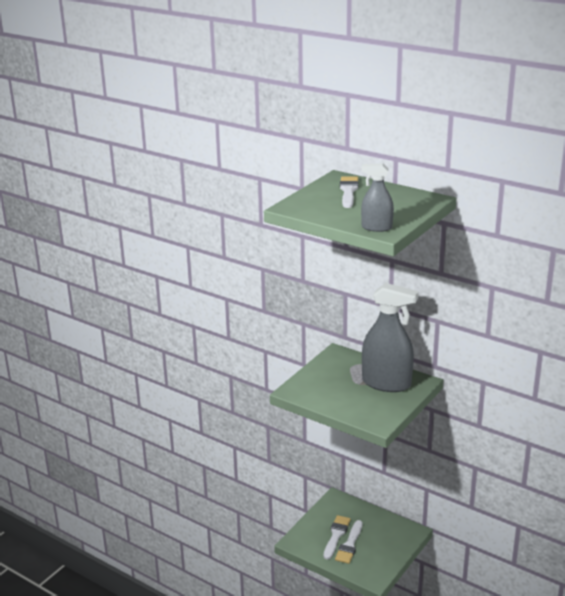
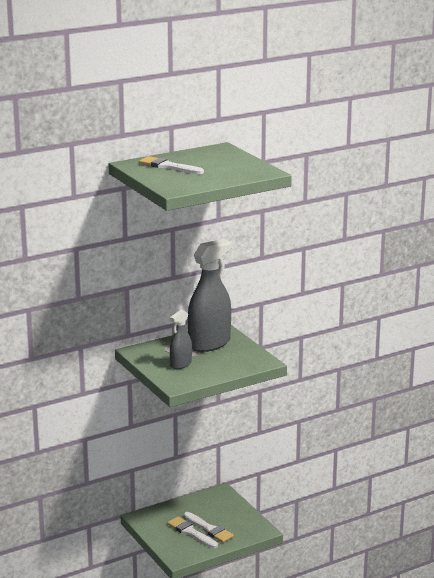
camera: 65 degrees left, 5 degrees down
grey spray bottle [361,163,394,232] -> grey spray bottle moved to [170,310,192,369]

